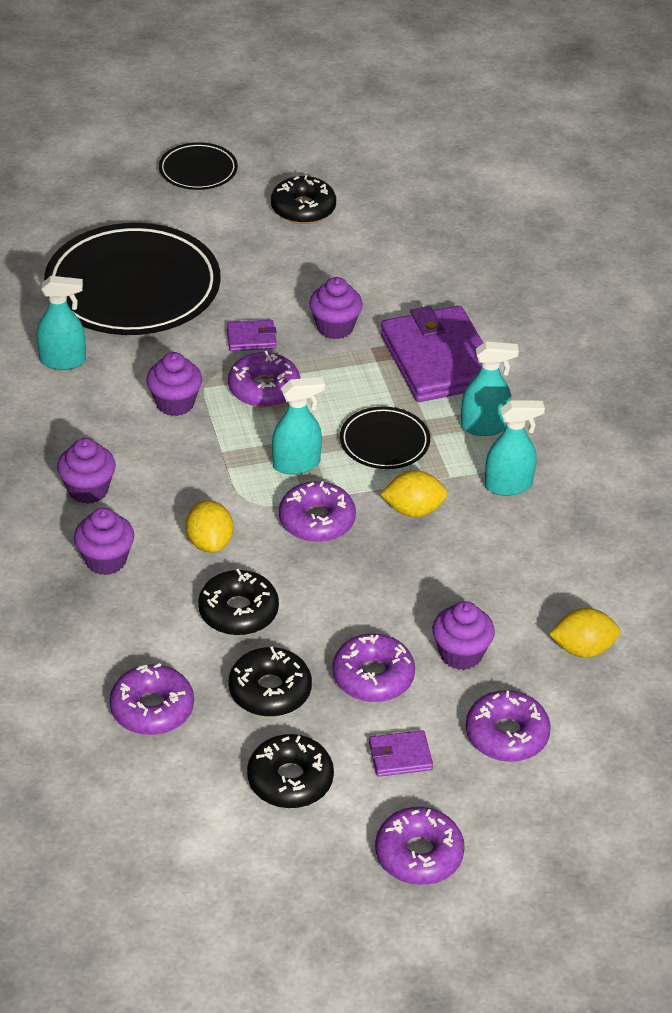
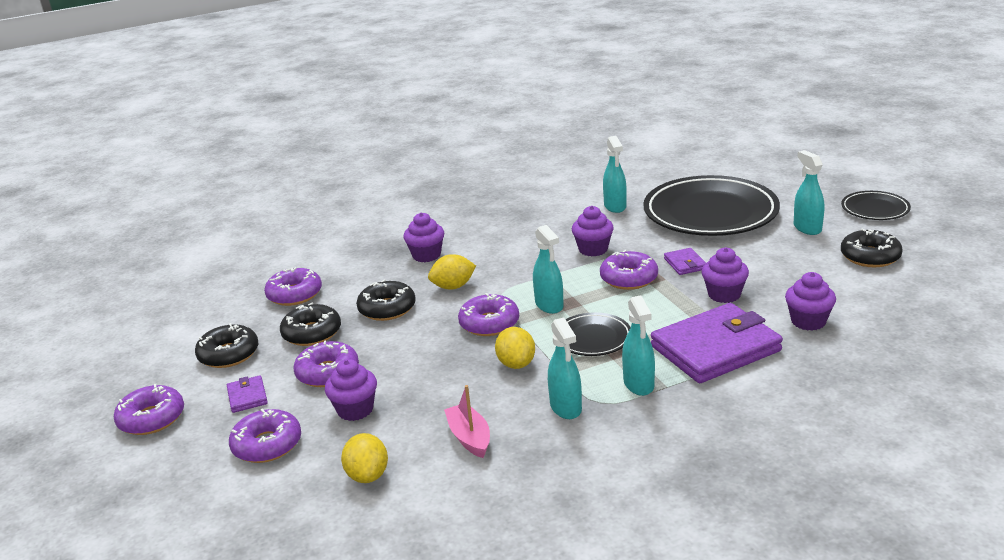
camera: 85 degrees right, 15 degrees down
purple cupcake [57,438,116,504] -> purple cupcake moved to [785,272,836,331]
none -> pink boat [444,385,490,458]
none -> turquoise spray bottle [794,150,824,235]

